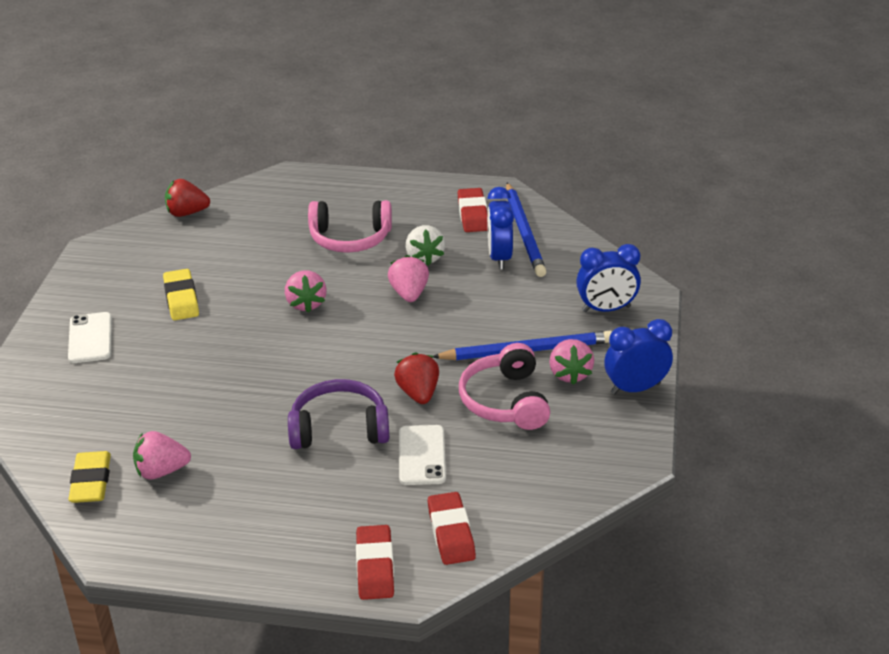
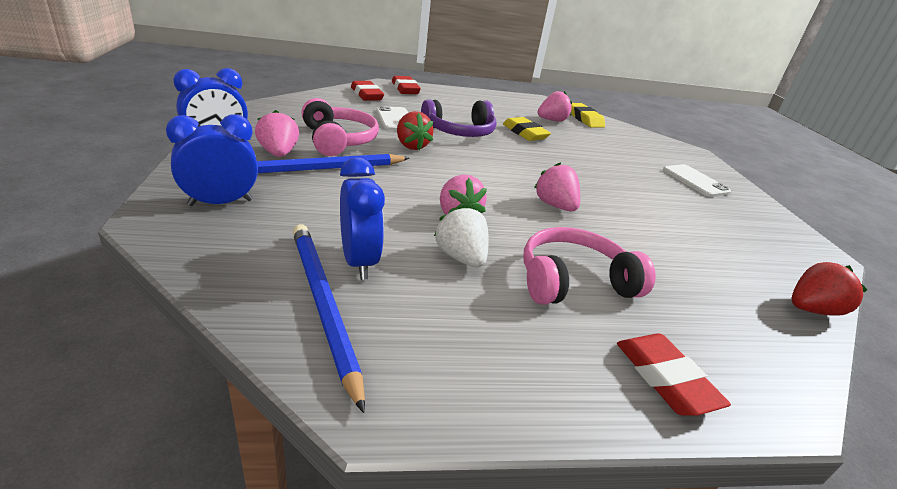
camera: 160 degrees right, 5 degrees down
yellow eraser [163,269,199,320] -> yellow eraser moved to [503,117,551,141]
red eraser [458,188,488,232] -> red eraser moved to [617,334,731,416]

